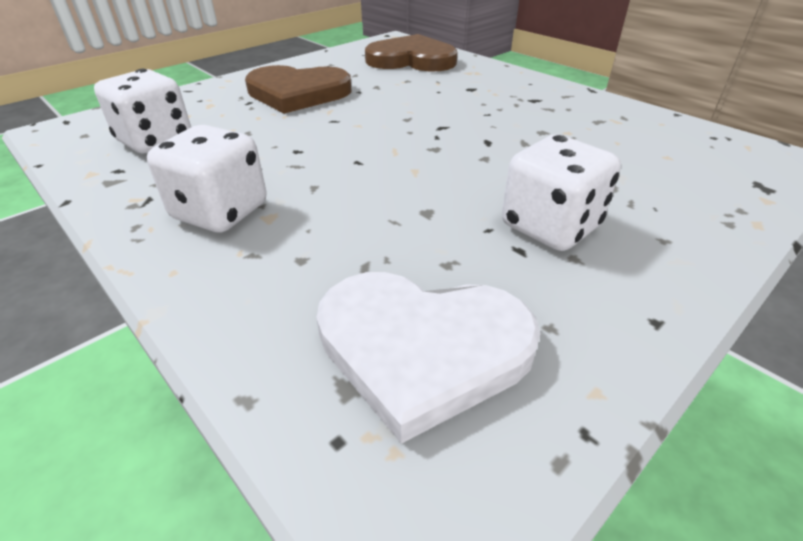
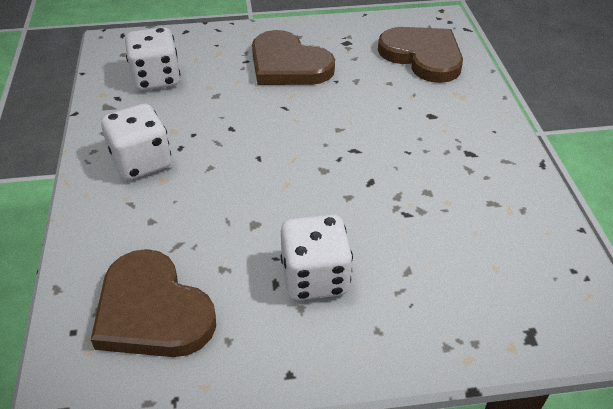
camera: 35 degrees right, 5 degrees up
white heart [316,272,541,444] -> brown heart [91,249,216,357]

